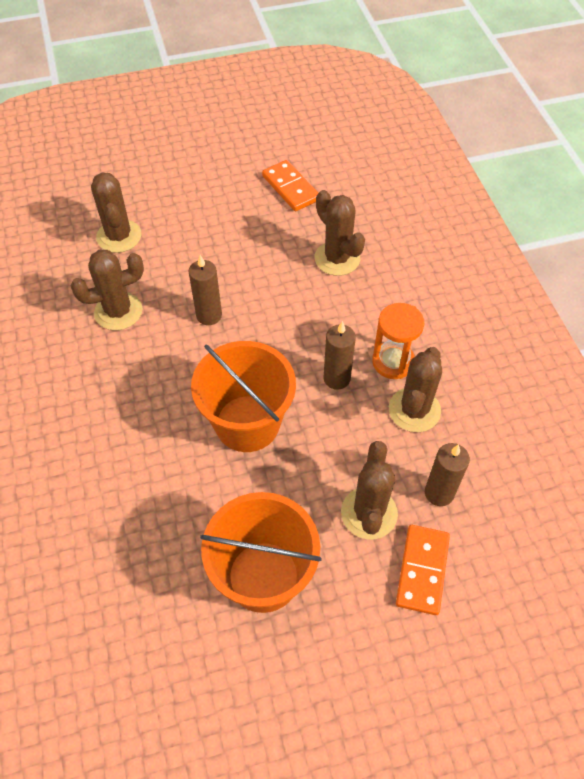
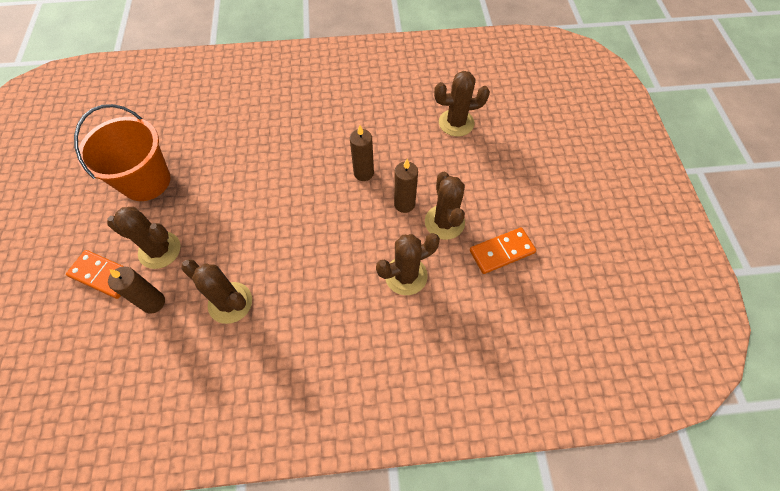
camera: 100 degrees right, 5 degrees up
brown cactus [70,250,144,330] -> brown cactus moved to [425,172,465,240]
orange bucket [191,341,296,452] -> none
brown candle [323,321,356,390] -> brown candle moved to [394,159,418,213]
orange hourglass [372,303,424,379] -> none

